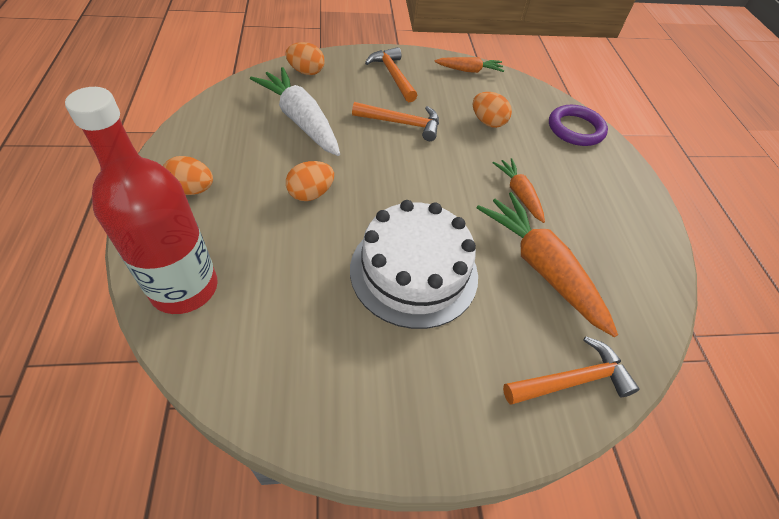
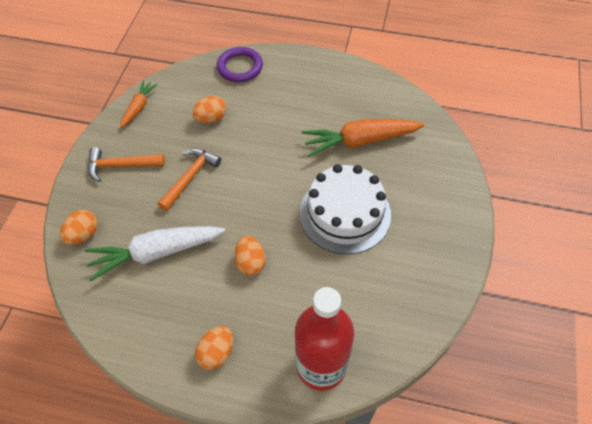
camera: 65 degrees left, 5 degrees up
orange carrot [493,158,545,223] -> none
orange hammer [503,336,640,405] -> none

